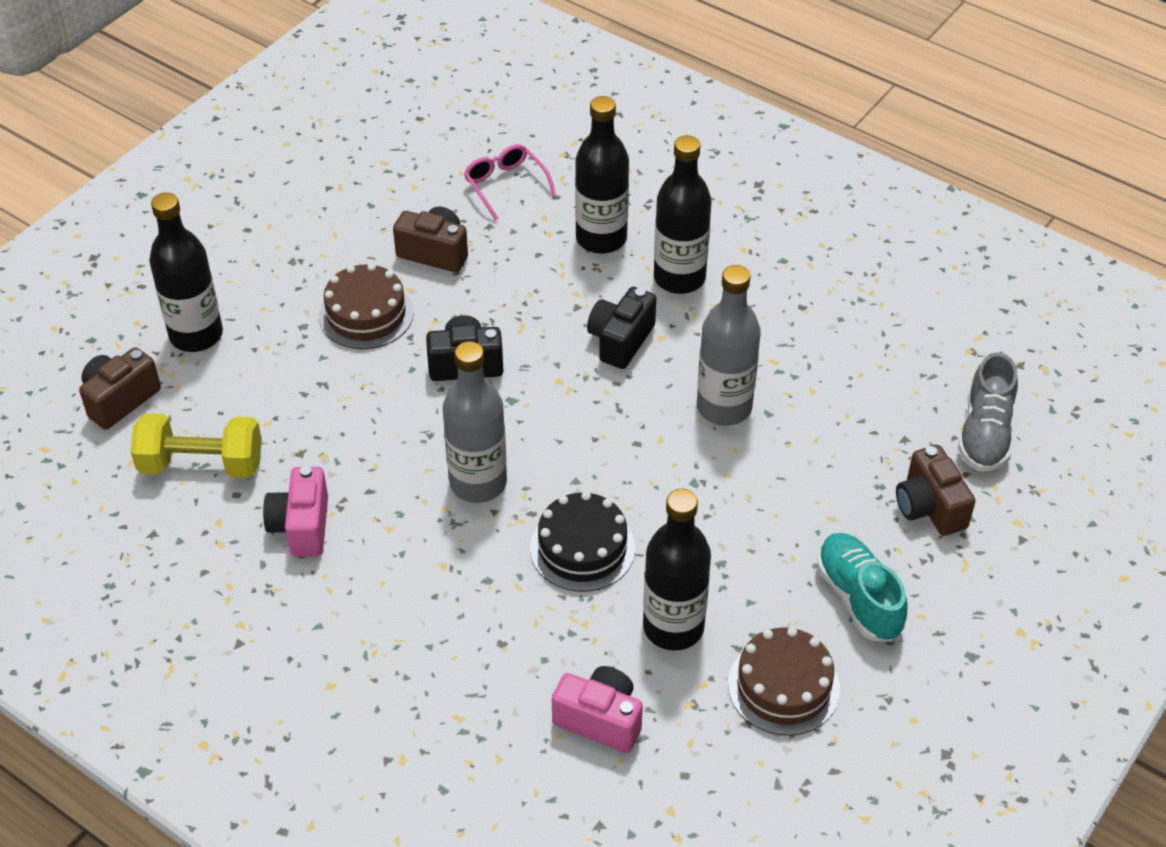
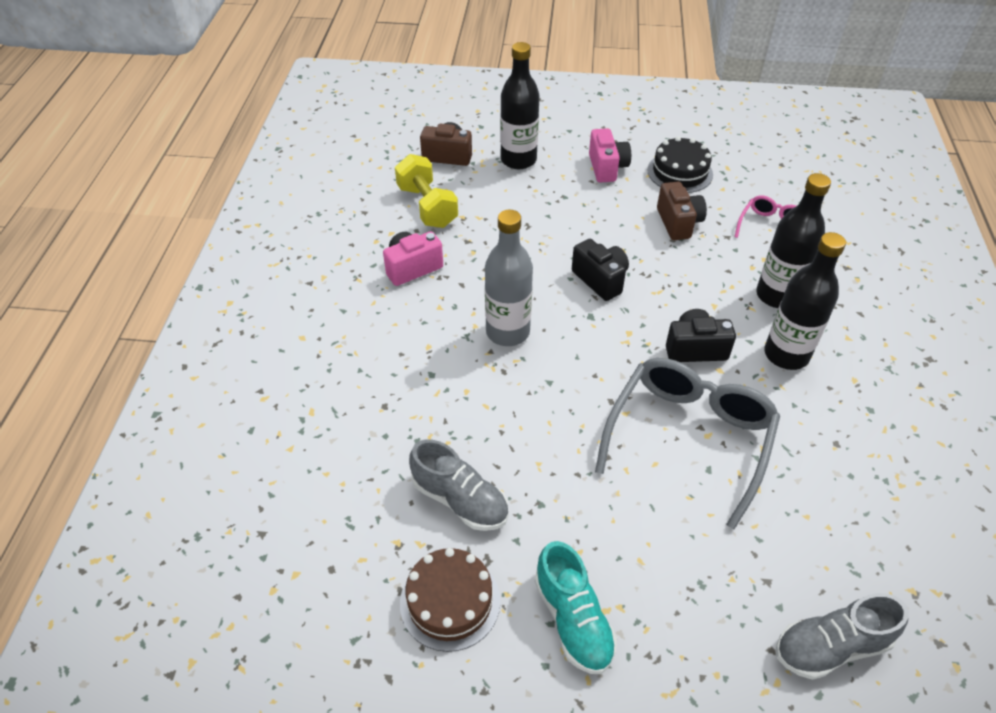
camera: 60 degrees right, 0 degrees up
brown cake [319,263,414,349] -> none
black cake [530,491,635,592] -> black cake moved to [647,136,713,193]
pink camera [552,666,643,753] -> pink camera moved to [589,128,631,183]
black bottle [643,489,711,651] -> grey shoe [409,439,509,531]
grey bottle [697,265,761,426] -> grey glasses [595,358,780,529]
turquoise shoe [816,533,908,641] -> turquoise shoe turned 120 degrees clockwise [535,541,617,674]
brown camera [896,445,975,536] -> none

